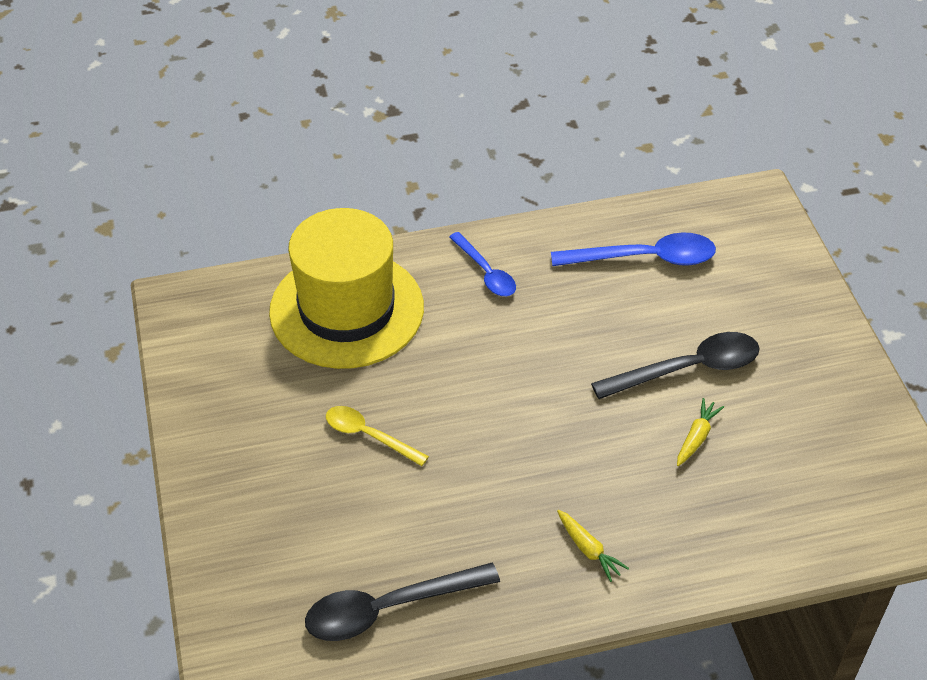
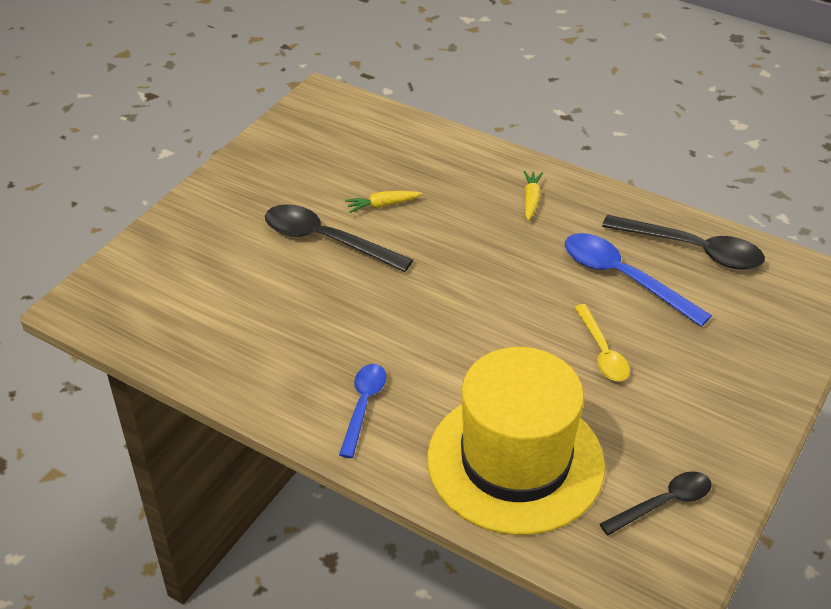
camera: 135 degrees left, 5 degrees down
blue spoon [551,232,716,266] -> blue spoon moved to [565,233,712,327]
none -> black spoon [600,471,712,535]

